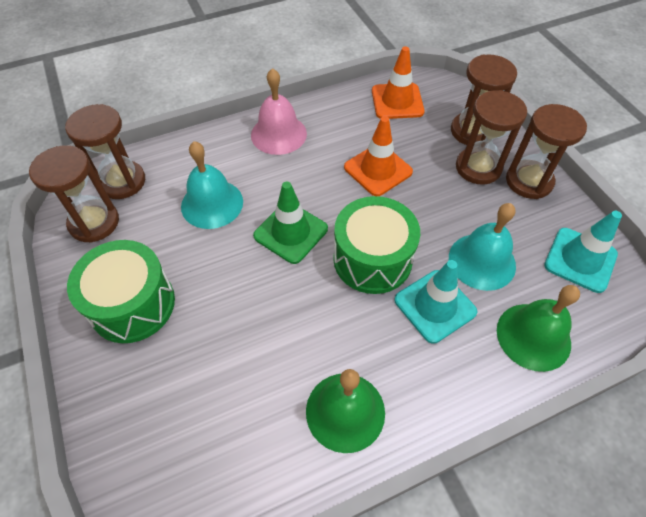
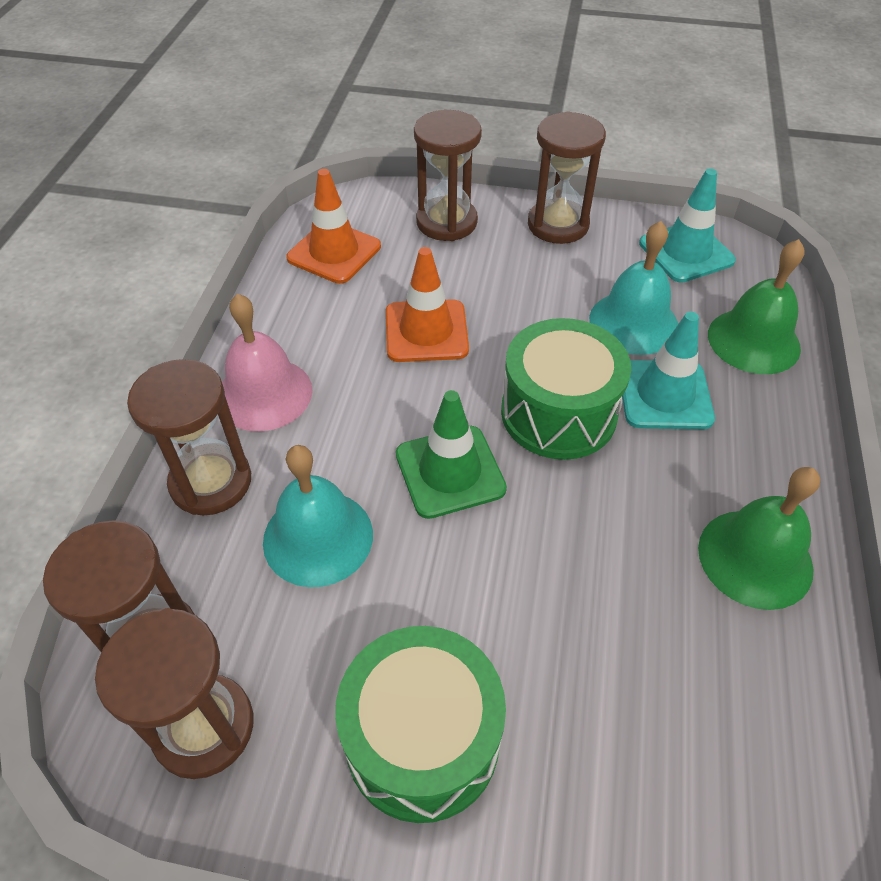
camera: 55 degrees left, 5 degrees down
brown hourglass [456,90,527,185] -> brown hourglass moved to [127,359,251,515]

